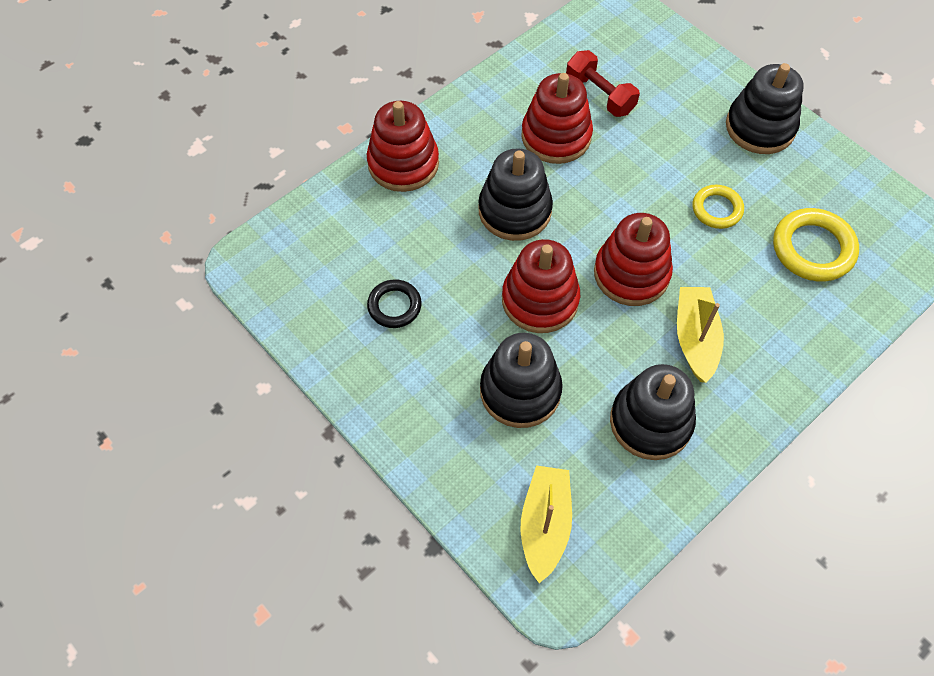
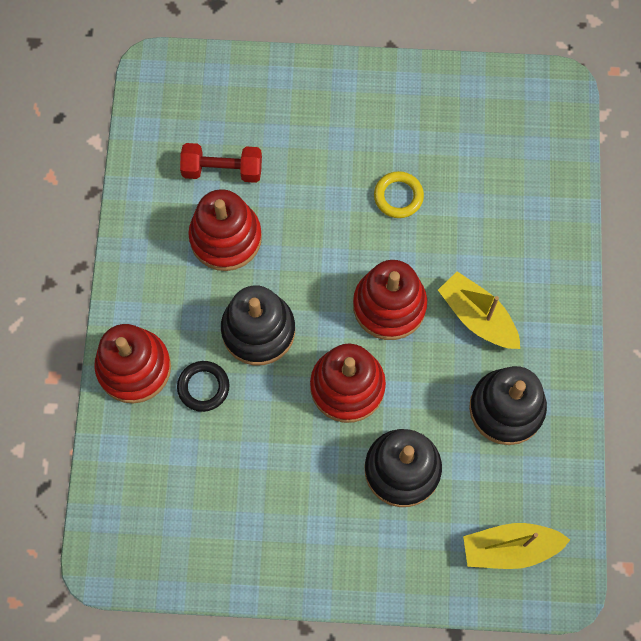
camera: 45 degrees left, 10 degrees up
black ring [367,279,422,328] -> black ring moved to [177,361,229,412]
yellow boat [521,465,572,583] -> yellow boat turned 60 degrees counterclockwise [463,523,570,569]
black stacking toy [726,63,803,154] -> none
yellow ring [773,208,859,282] -> none

